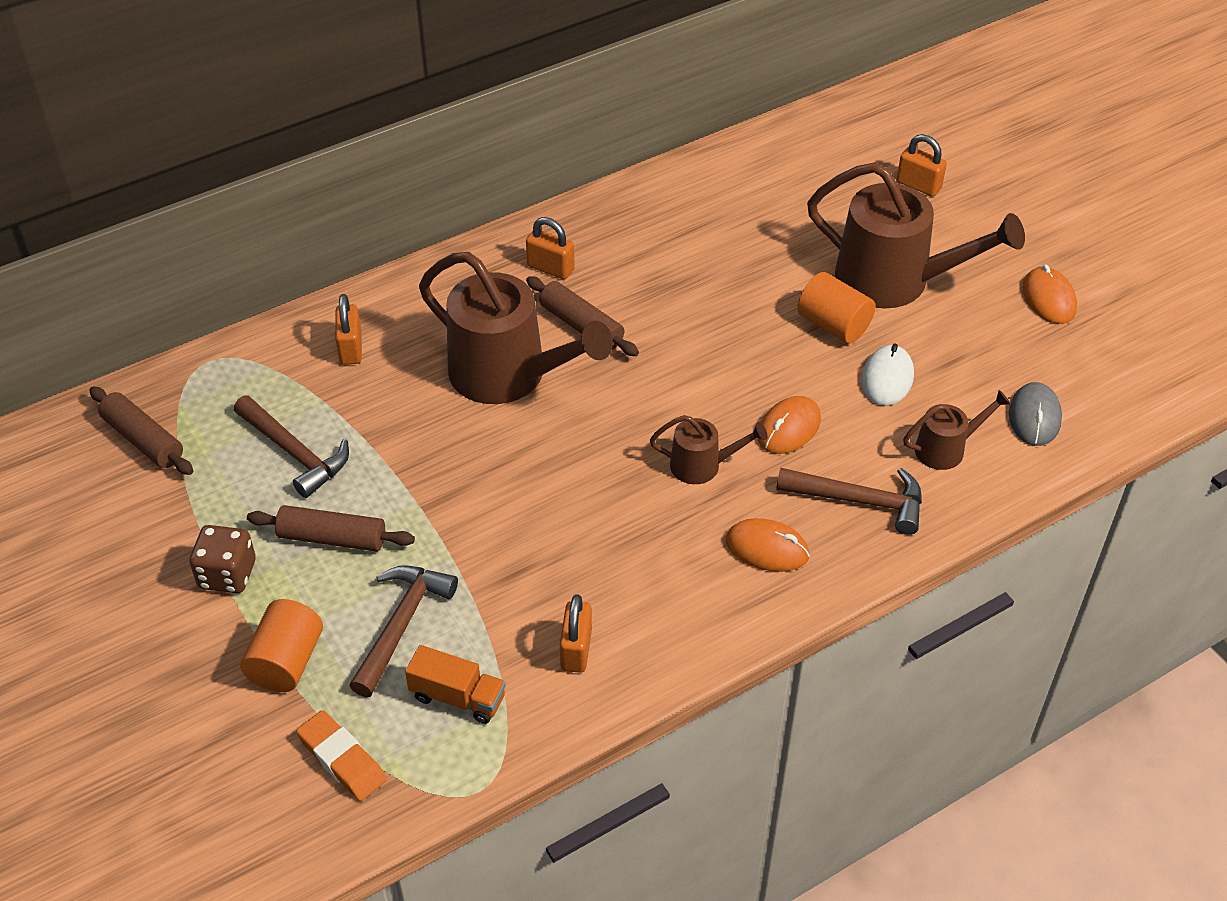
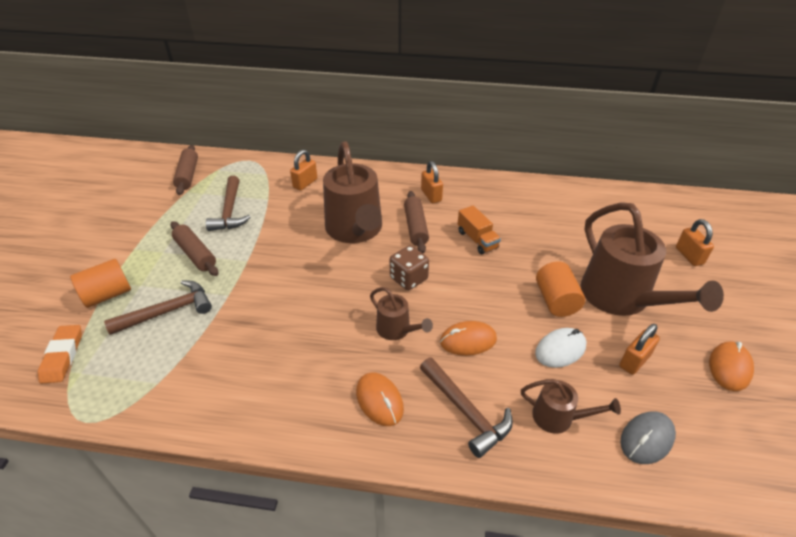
camera: 40 degrees right, 5 degrees down
brown dice [190,525,256,593] -> brown dice moved to [390,245,429,290]
orange truck [405,645,506,724] -> orange truck moved to [458,205,501,254]
orange padlock [560,594,592,673] -> orange padlock moved to [619,324,660,375]

